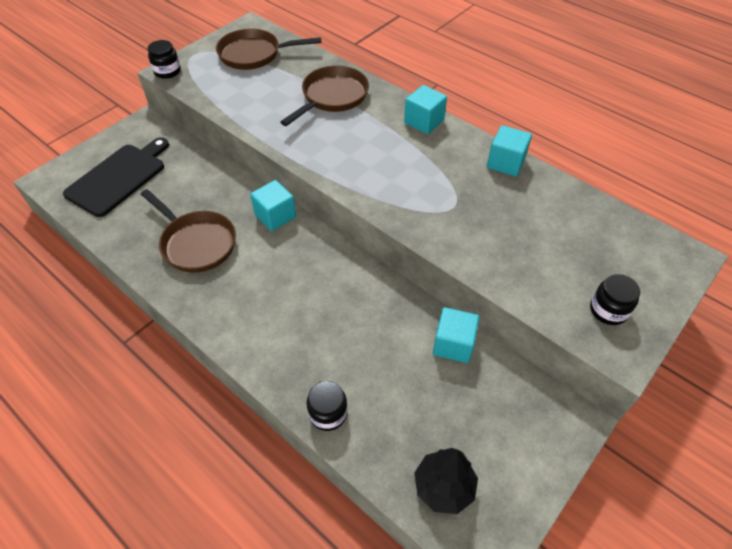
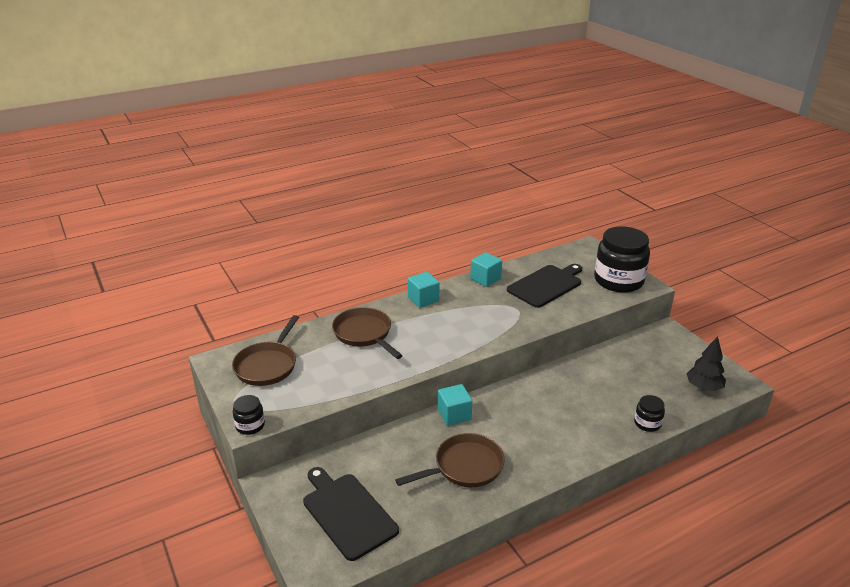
camera: 70 degrees left, 20 degrees down
turquoise cube [433,307,479,363] -> none
black jar [590,274,640,325] -> black jar [594,226,650,293], size x2.21
none -> black cutting board [507,264,582,308]

